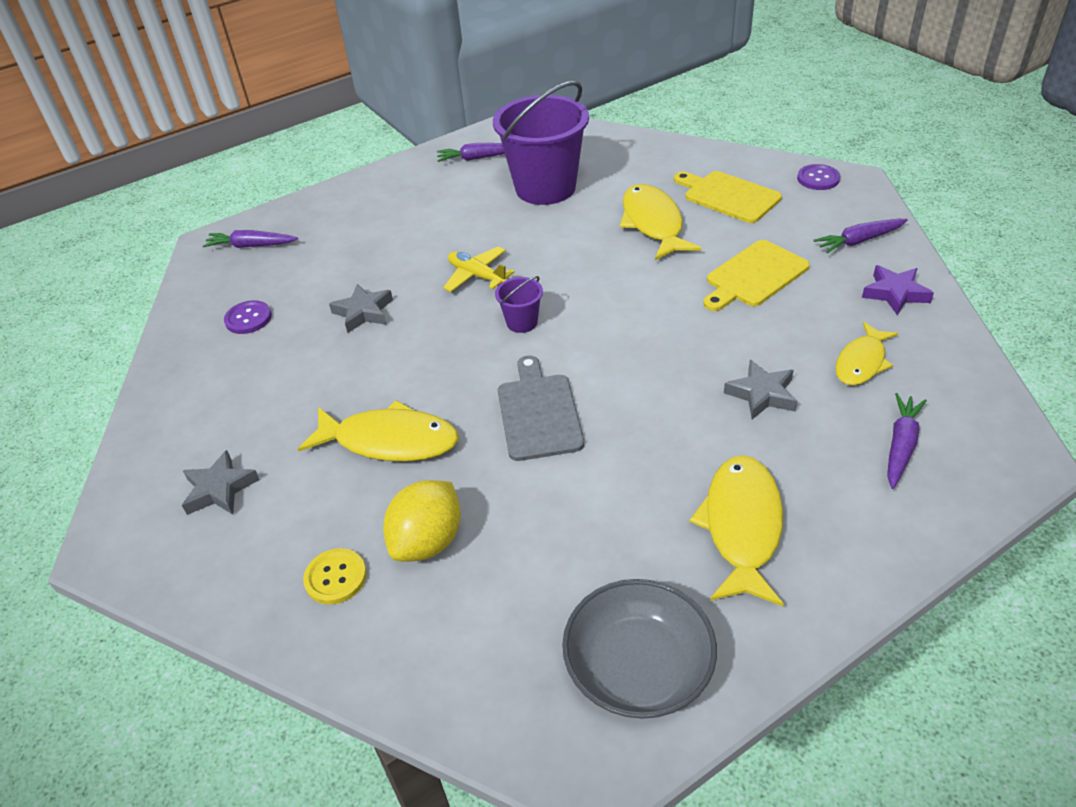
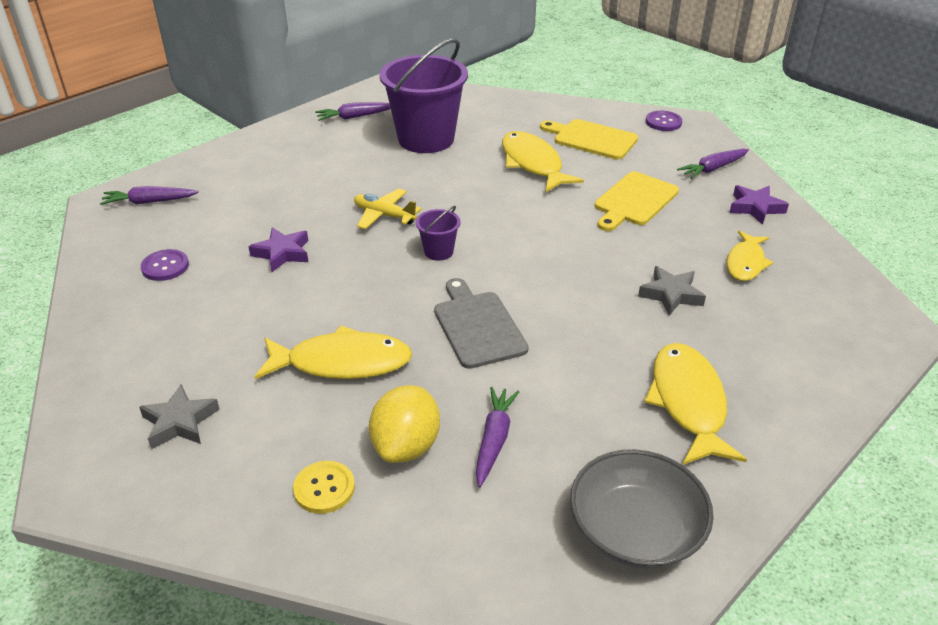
camera: 15 degrees left, 5 degrees down
grey star [329,284,393,333] -> purple star [248,227,308,272]
purple carrot [887,393,927,489] -> purple carrot moved to [476,387,519,487]

